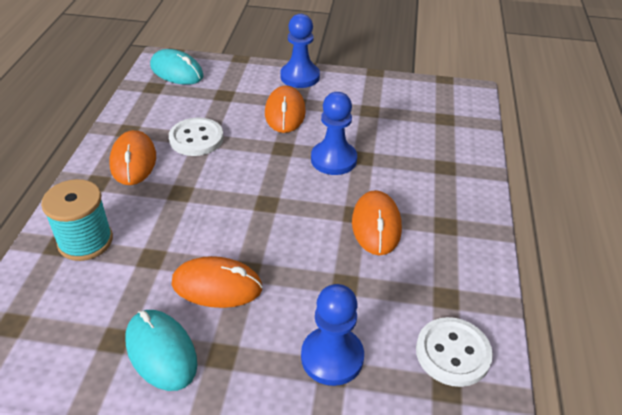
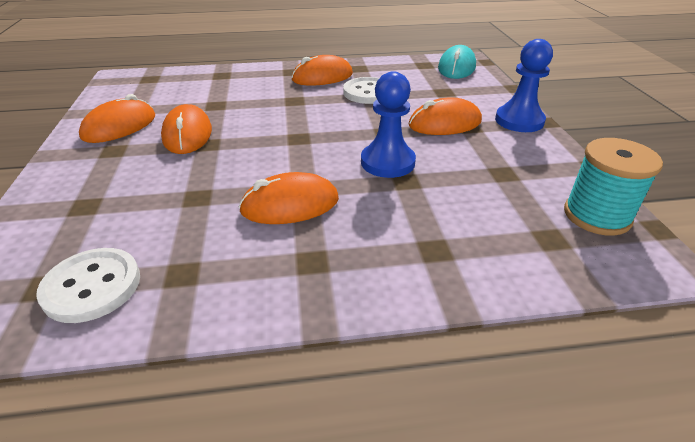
camera: 75 degrees right, 5 degrees down
turquoise spool [41,179,113,261] -> turquoise spool moved to [564,138,663,236]
turquoise mouse [126,310,197,391] -> orange mouse [79,94,155,143]
blue pawn [301,284,364,386] -> none

